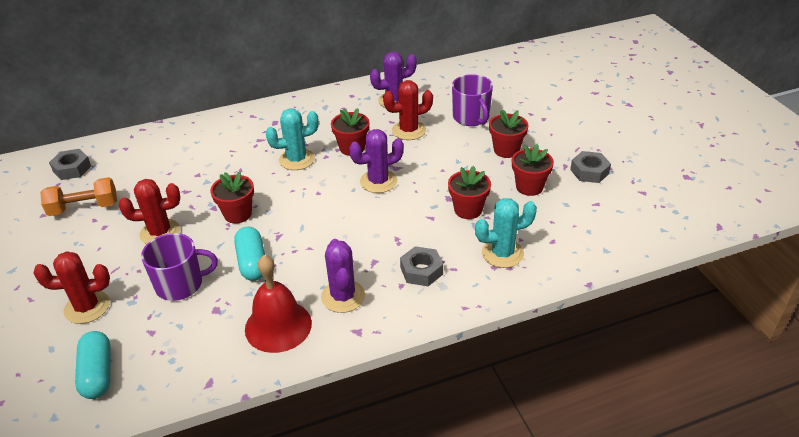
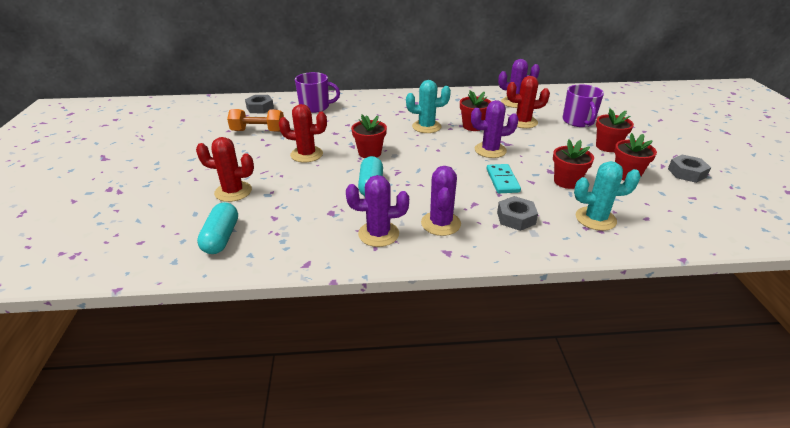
camera: 15 degrees right, 5 degrees down
purple mug [141,233,218,301] -> purple mug moved to [295,72,340,113]
red bell [245,255,312,353] -> purple cactus [346,175,409,247]
none -> turquoise domino [486,164,521,193]

